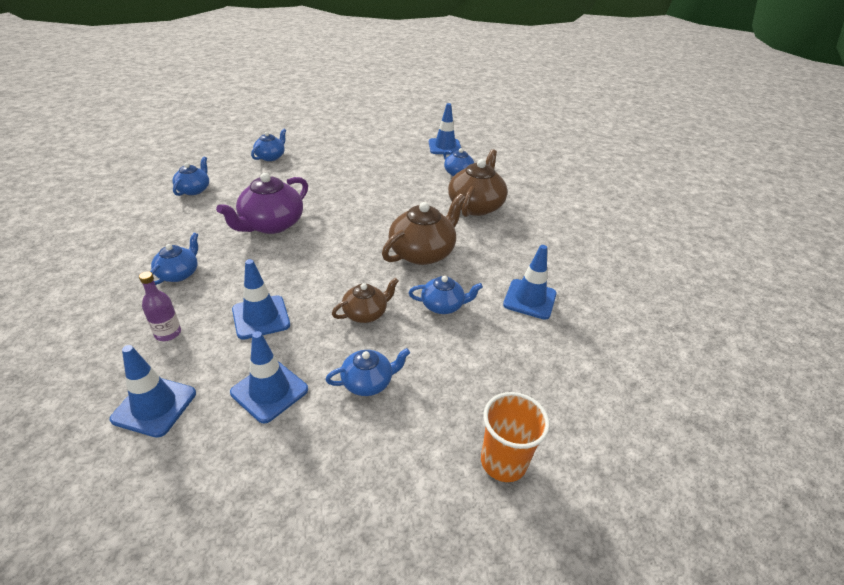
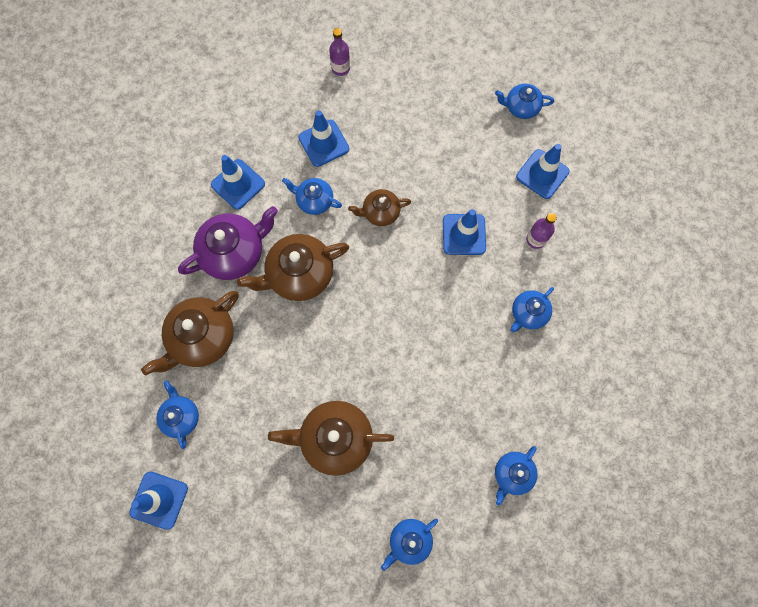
camera: 155 degrees left, 35 degrees up
purple teapot [216,173,308,234] -> purple teapot moved to [178,206,278,280]
blue traffic cone [230,331,308,424] -> blue traffic cone moved to [299,110,349,167]
blue teapot [325,348,410,396] -> blue teapot moved to [495,84,554,119]
orange cup [481,392,550,482] -> purple bottle [329,28,350,76]
none -> brown teapot [268,401,394,476]

